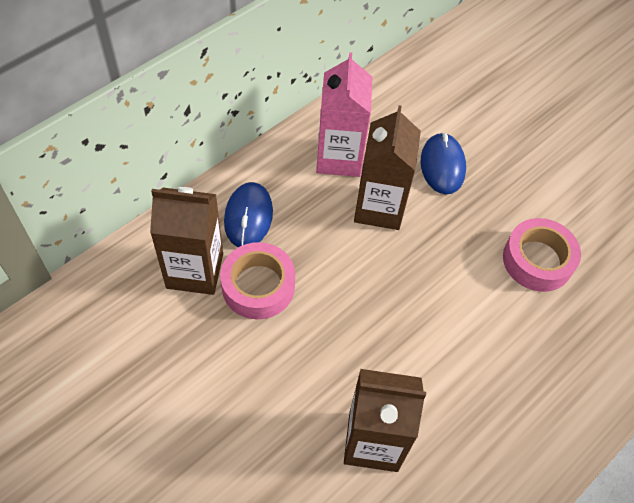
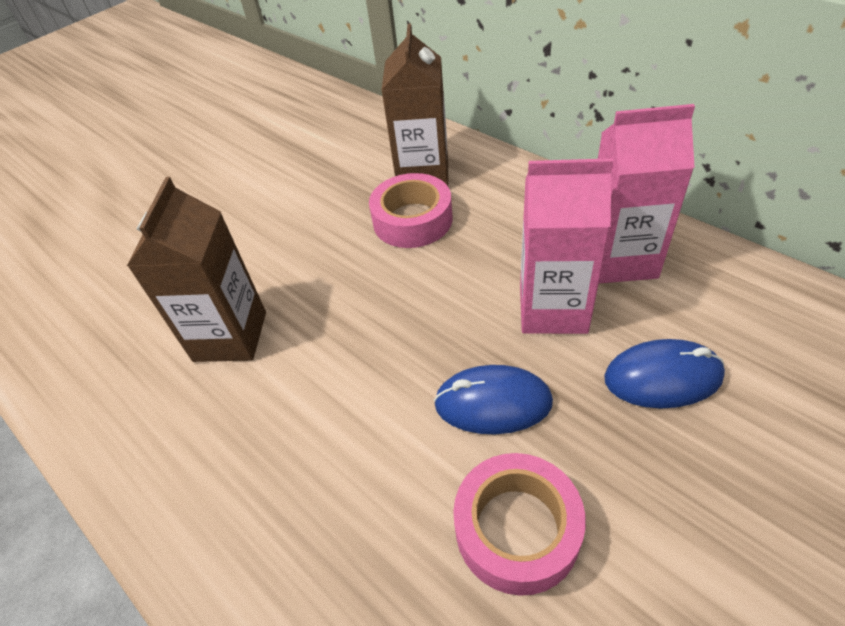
camera: 95 degrees right, 10 degrees down
blue mouse [224,182,273,247] -> blue mouse moved to [434,365,553,435]
brown carton [354,105,421,230] -> pink carton [520,158,613,334]

